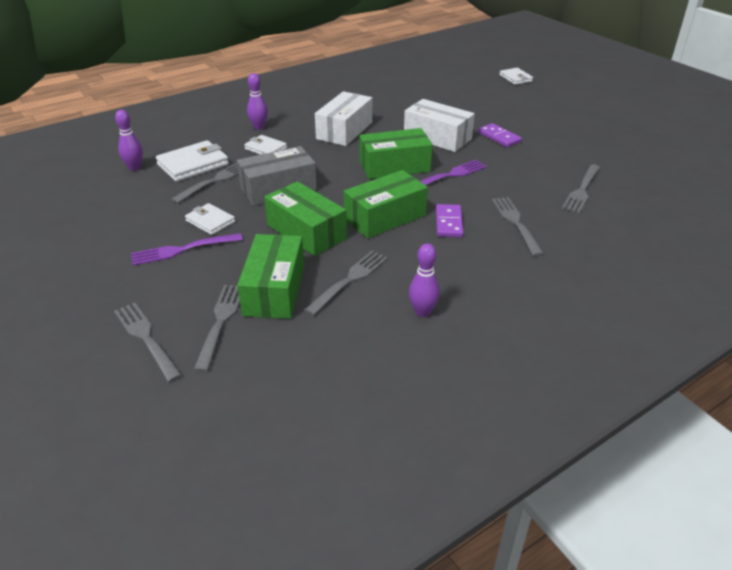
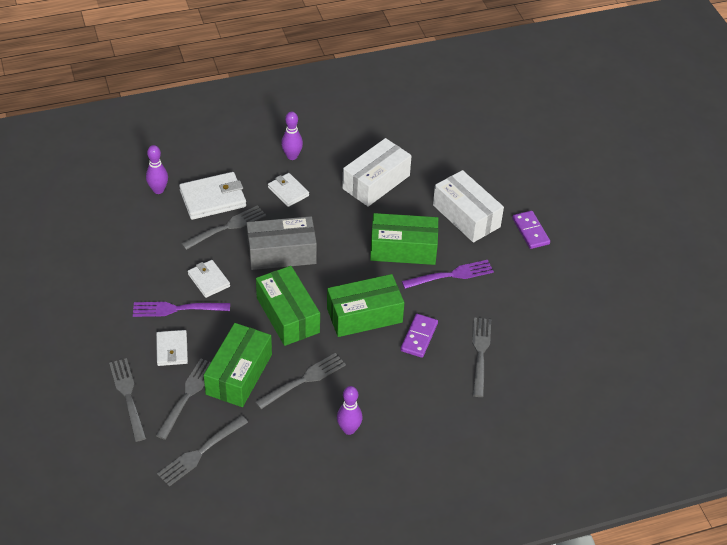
camera: 15 degrees right, 10 degrees up
white wallet [499,68,533,85] -> white wallet moved to [156,330,188,366]
grey fork [562,164,600,213] -> grey fork moved to [157,415,248,487]

